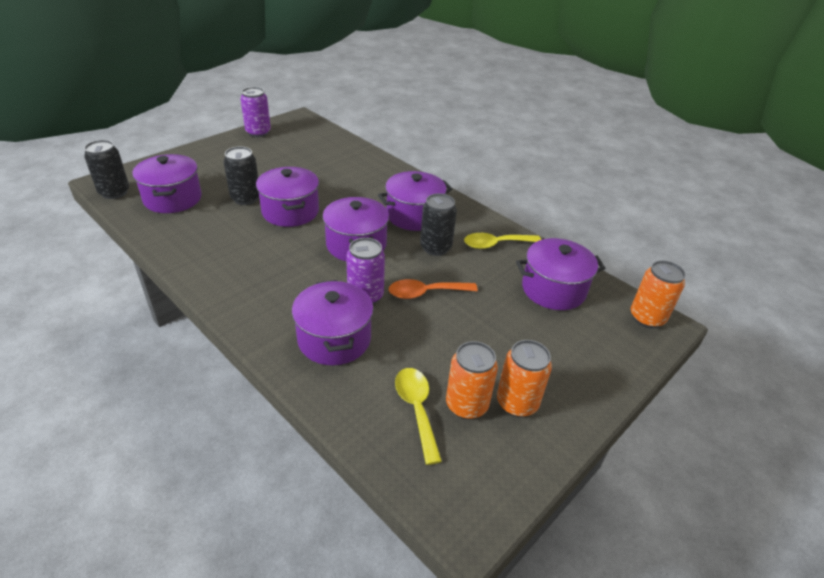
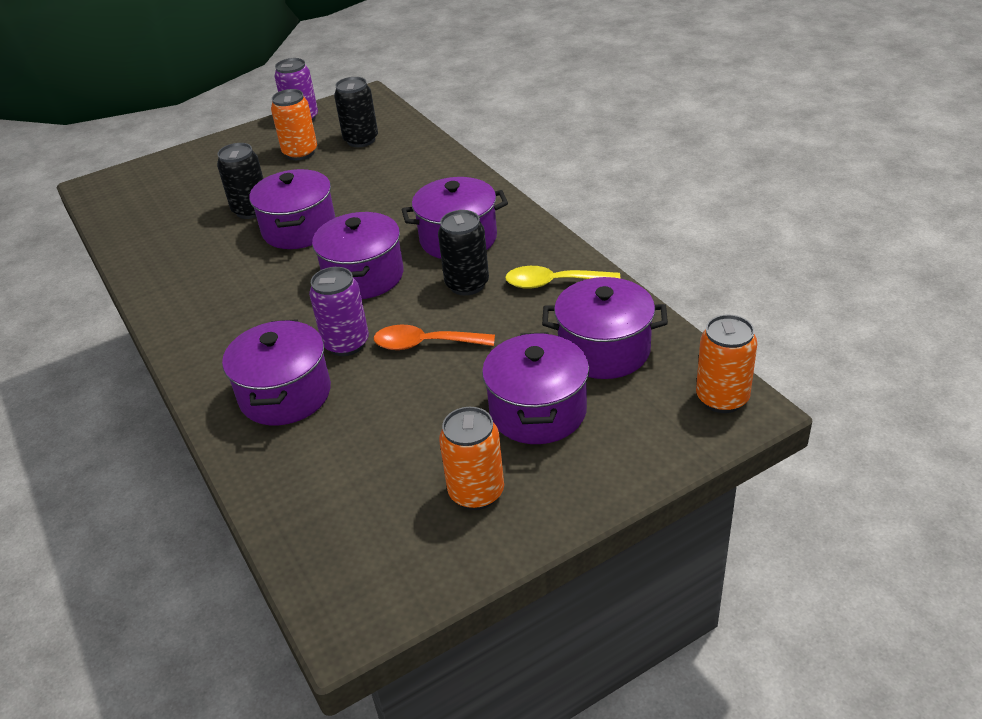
camera: 20 degrees right, 0 degrees up
black can [84,140,129,199] -> black can moved to [334,77,378,147]
purple pot [132,154,202,213] -> purple pot moved to [482,332,589,444]
yellow spoon [395,368,442,465] -> none
orange can [446,341,498,420] -> orange can moved to [271,89,317,160]

